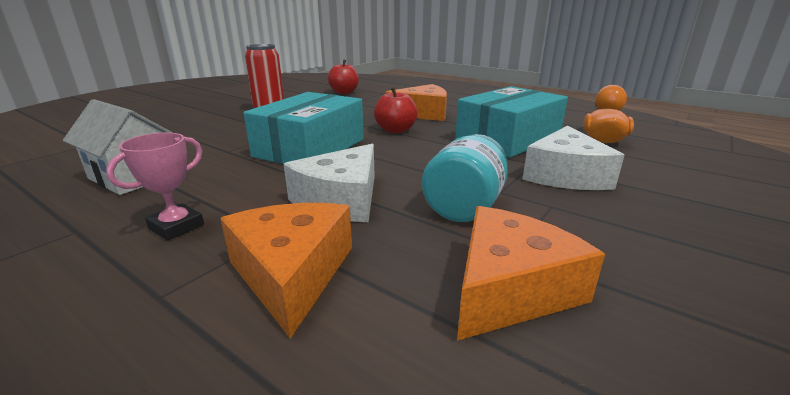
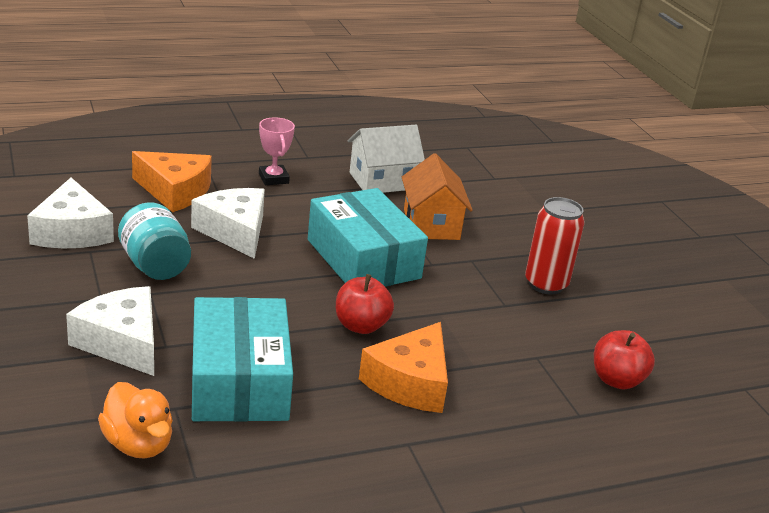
camera: 120 degrees right, 5 degrees up
orange cheese [457,206,605,341] -> white cheese [27,178,114,248]
none -> orange house [402,153,473,240]

